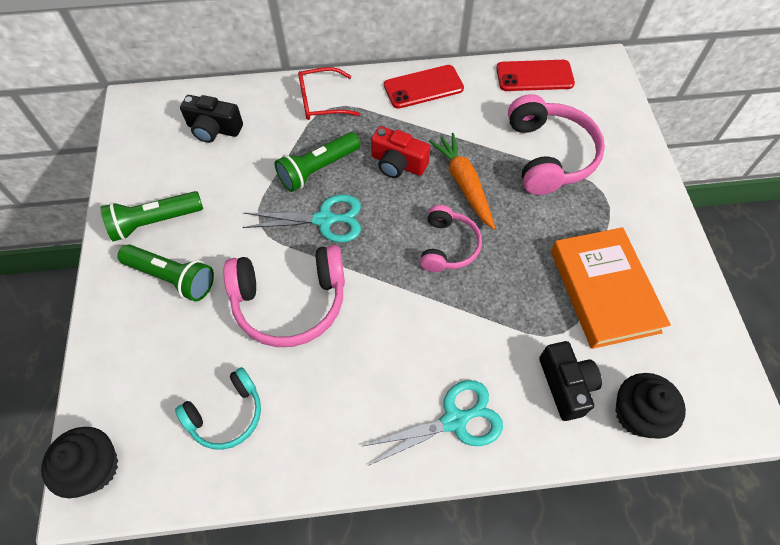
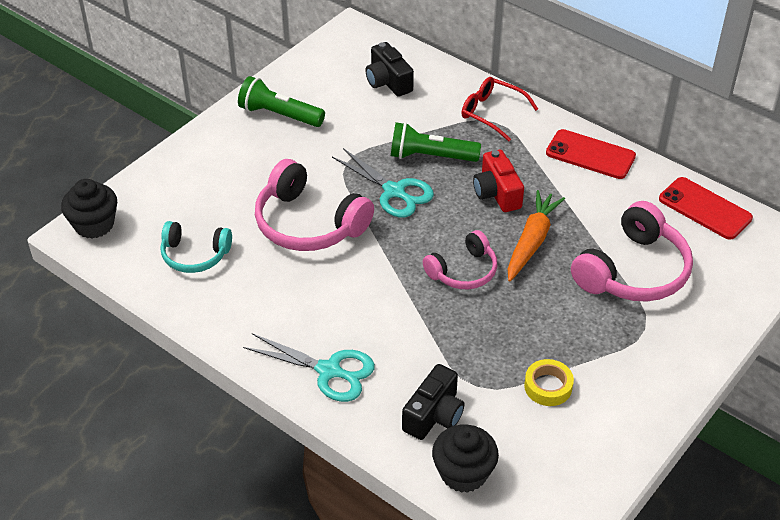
camera: 45 degrees right, 15 degrees down
green flashlight [117,244,214,302] -> none
orange book [551,227,671,349] -> yellow tape [524,359,574,406]

